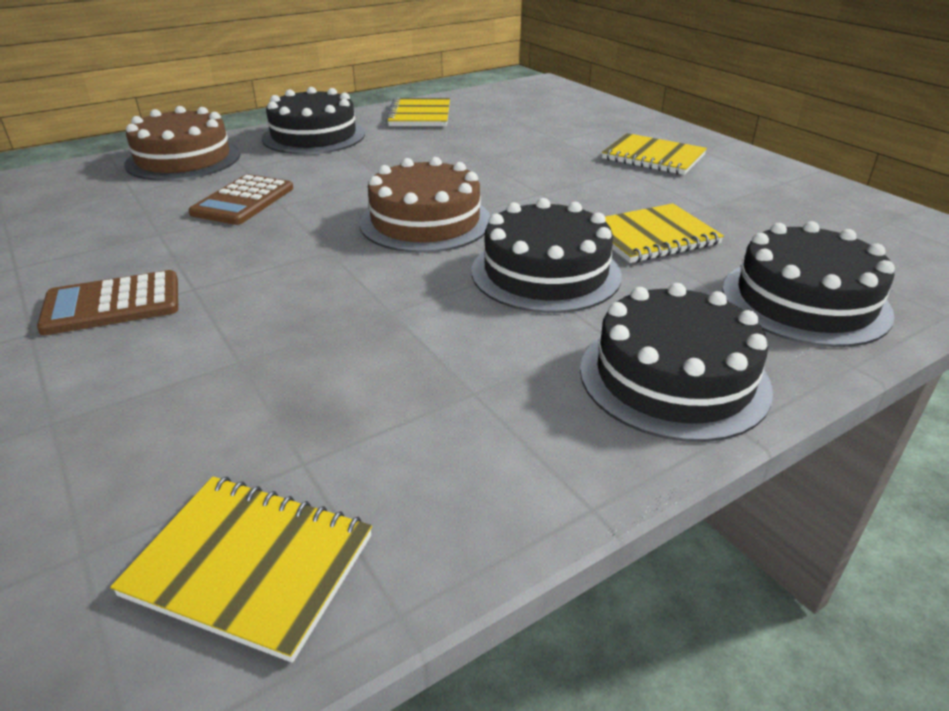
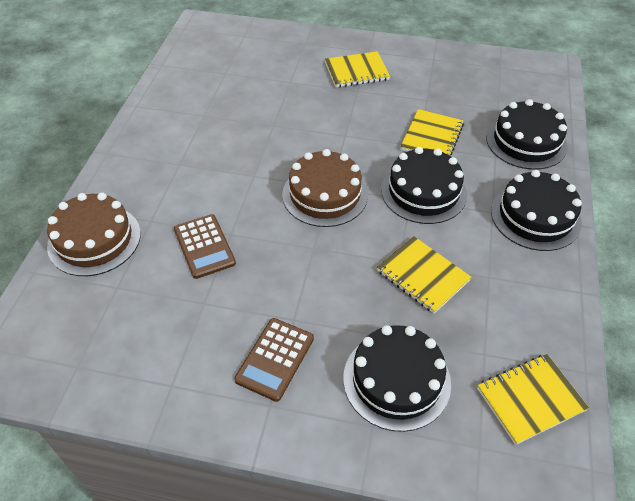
camera: 45 degrees left, 15 degrees up
black cake [262,87,365,154] -> black cake moved to [343,325,451,432]
yellow notebook [386,97,450,126] -> yellow notebook moved to [377,236,472,314]

